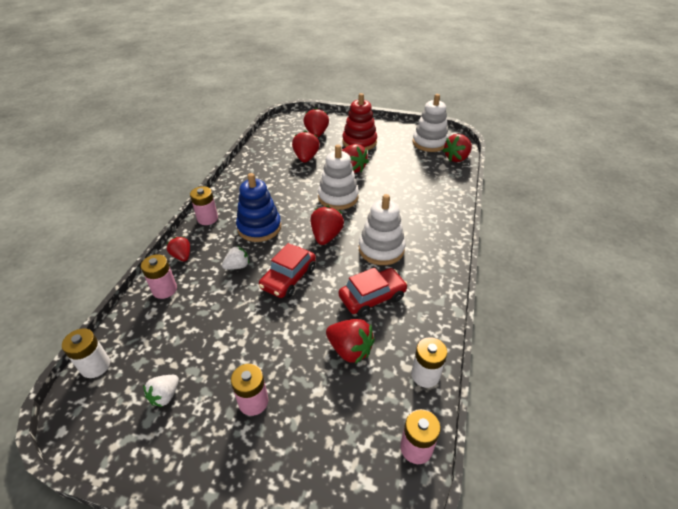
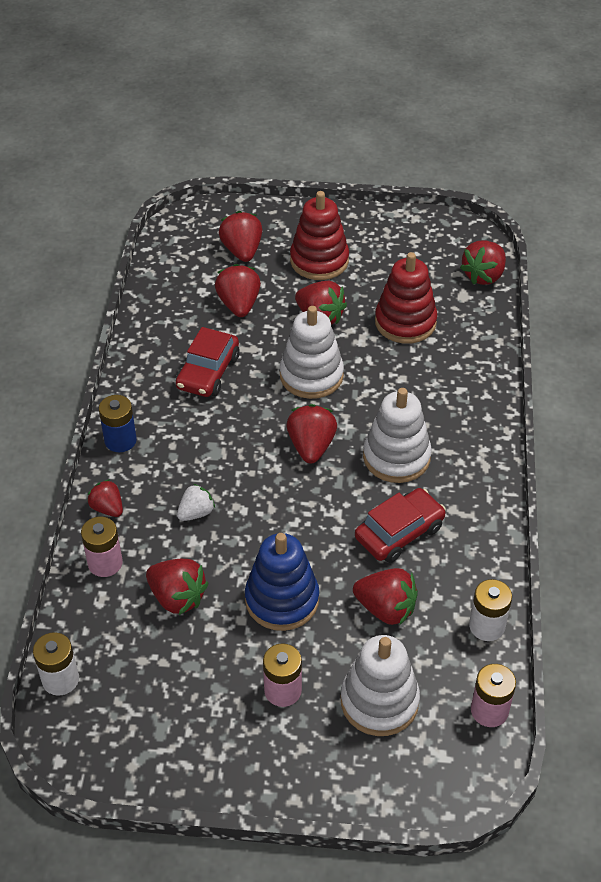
camera: 10 degrees left, 5 degrees up
white strawberry [143,375,179,407] -> none
pink battery [190,186,218,225] -> blue battery [99,395,137,452]
blue stacking toy [236,173,281,242] -> blue stacking toy moved to [245,533,319,631]
red car [259,243,316,298] -> red car moved to [176,327,240,397]
white stacking toy [413,94,449,152] -> white stacking toy moved to [341,635,420,736]
none -> red strawberry [146,559,208,615]
none -> red stacking toy [375,252,437,344]

